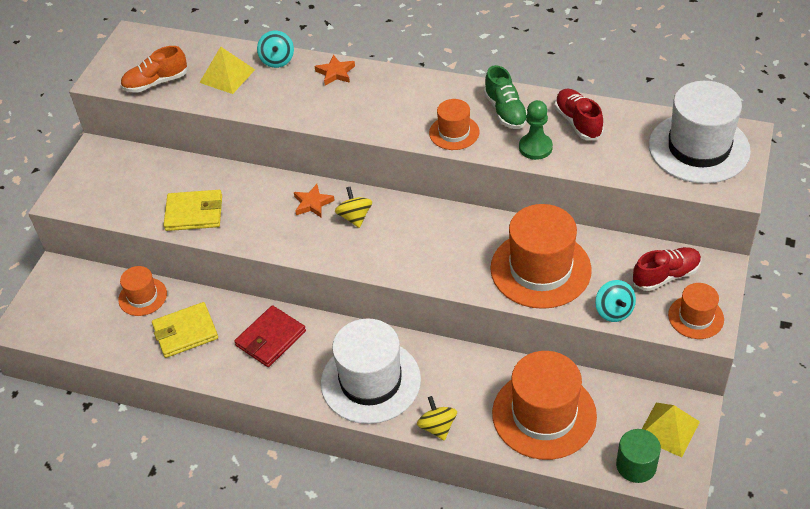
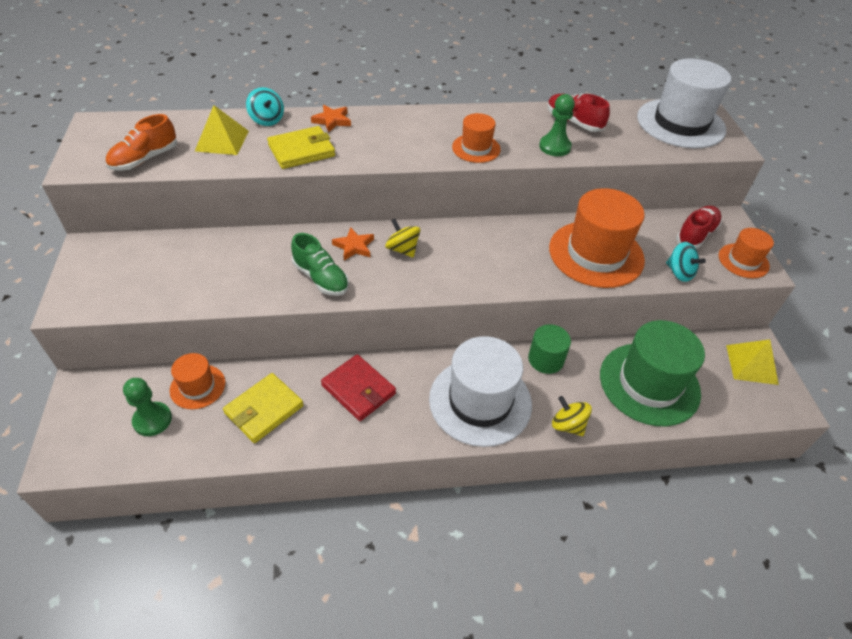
camera: 30 degrees left, 0 degrees up
yellow wallet [164,190,222,231] -> yellow wallet moved to [267,126,335,169]
red wallet [234,305,306,367] -> red wallet turned 60 degrees counterclockwise [321,354,396,421]
green shoe [484,65,527,129] -> green shoe moved to [291,233,349,296]
orange hat [492,351,597,460] -> green hat [600,320,705,426]
green cylinder [616,429,661,483] -> green cylinder moved to [528,324,571,374]
none -> green pawn [123,378,172,436]

